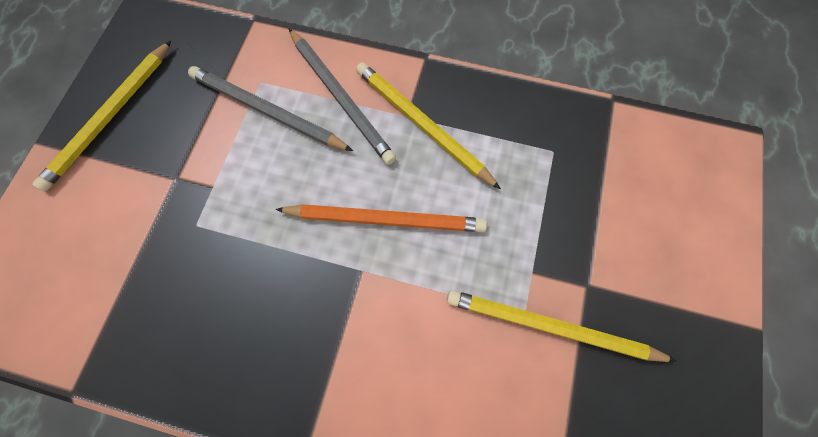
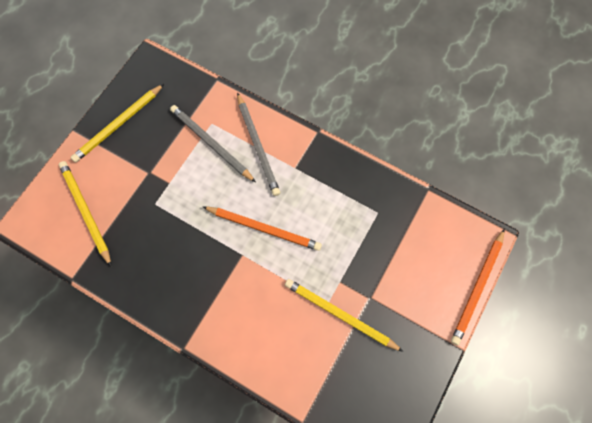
camera: 15 degrees right, 0 degrees up
yellow pencil [356,62,501,189] -> yellow pencil moved to [59,161,111,266]
none -> orange pencil [451,229,505,345]

